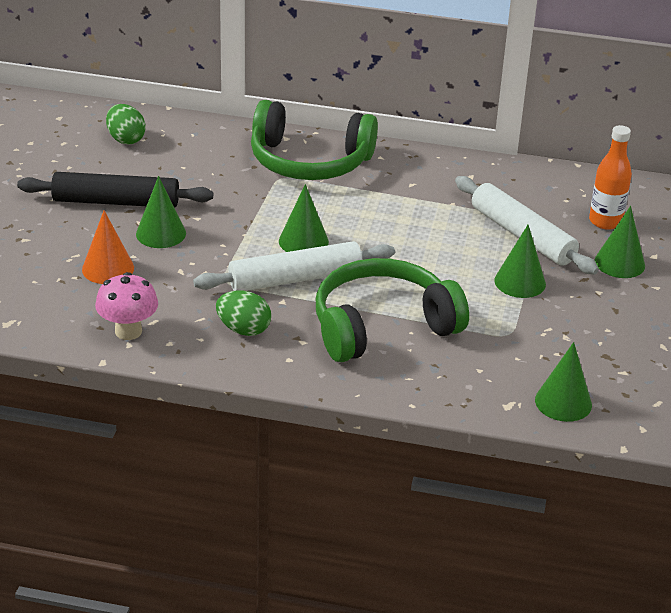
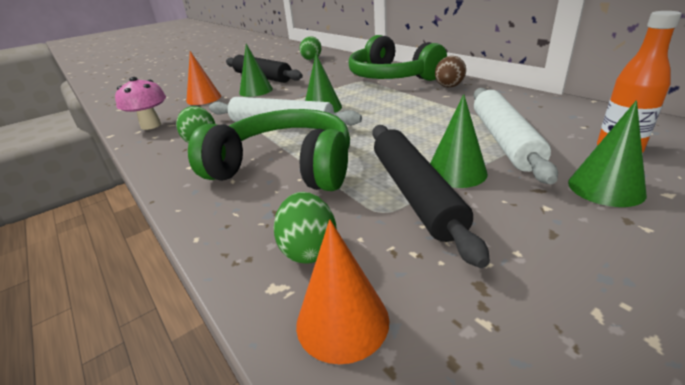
camera: 45 degrees right, 5 degrees down
green cone [535,342,592,422] -> orange cone [296,220,389,364]
none -> green egg [274,192,337,264]
none -> black rolling pin [372,125,490,268]
none -> brown egg [435,56,466,88]

